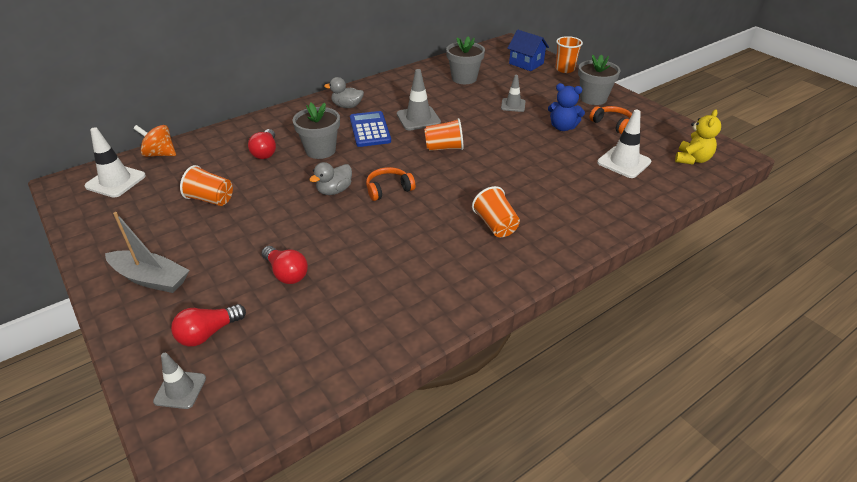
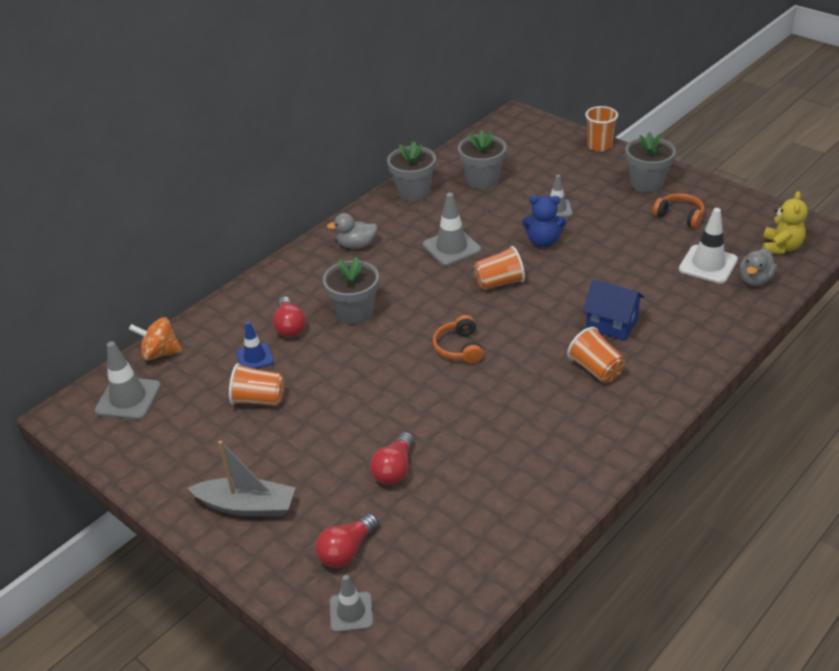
camera: 10 degrees left, 0 degrees up
white traffic cone [84,127,146,198] -> grey traffic cone [95,341,161,420]
red light bulb [262,246,308,284] -> red light bulb turned 75 degrees clockwise [370,432,414,485]
grey duck [309,162,352,195] -> grey duck moved to [740,248,777,286]
blue calculator [350,111,391,147] -> none
orange headphones [366,167,415,201] -> orange headphones turned 60 degrees counterclockwise [433,315,483,364]
blue house [507,30,549,71] -> blue house moved to [583,279,644,341]
blue teddy bear [548,83,585,131] -> blue teddy bear moved to [522,195,566,247]
none -> blue traffic cone [236,321,274,369]
none -> grey flower pot [387,141,436,201]

